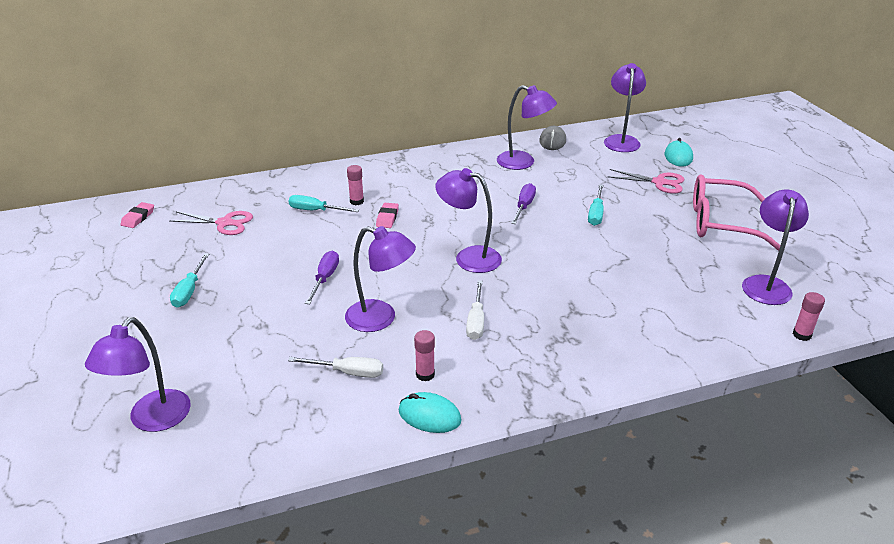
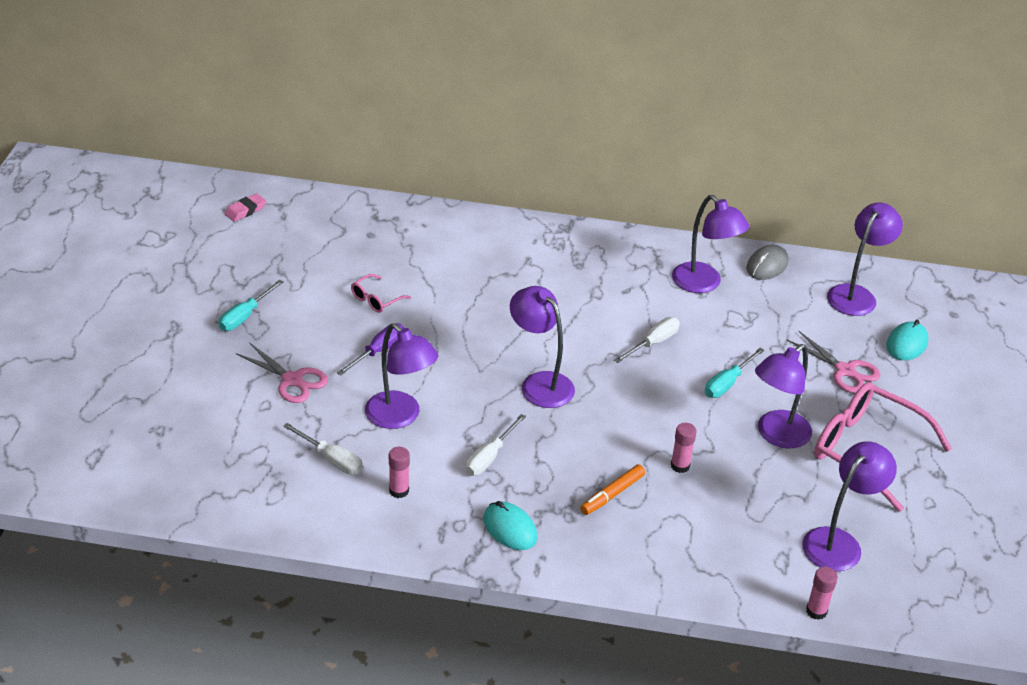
camera: 25 degrees right, 5 degrees up
purple lamp [85,317,191,432] -> purple lamp moved to [755,344,812,449]
pink scissors [170,211,253,235] -> pink scissors moved to [236,343,328,403]
turquoise screwdriver [289,195,359,212] -> none
pink glue stick [347,165,364,205] -> pink glue stick moved to [671,423,697,473]
pink eraser [376,203,399,228] -> none
turquoise mouse [399,392,462,433] -> turquoise mouse moved to [483,501,537,550]
purple screwdriver [511,183,536,224] -> white screwdriver [614,317,680,363]
none -> pink glasses [351,274,411,313]
none -> orange marker [580,465,645,515]

